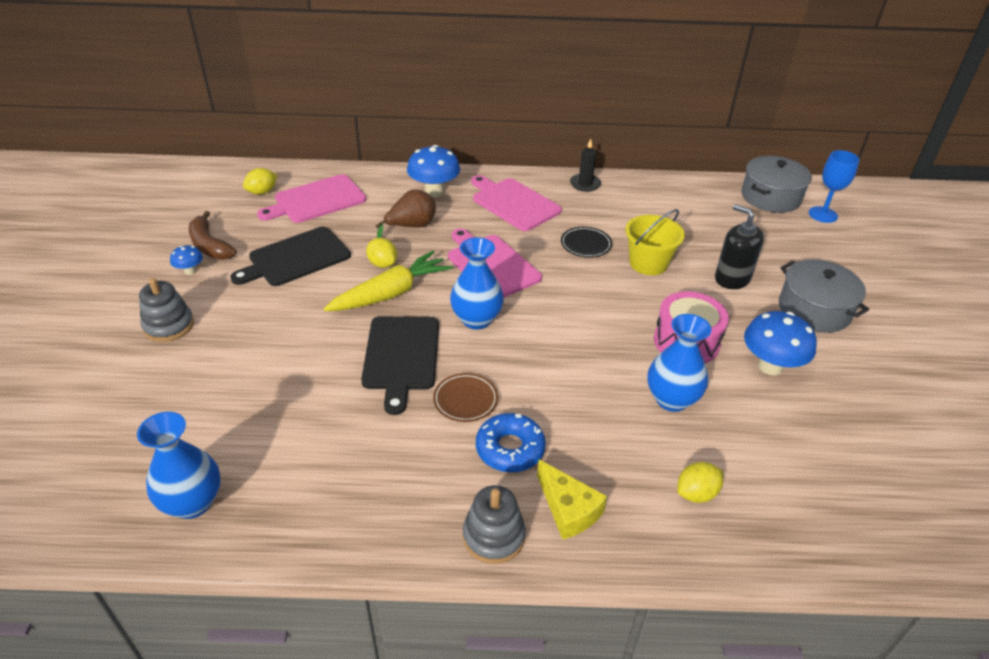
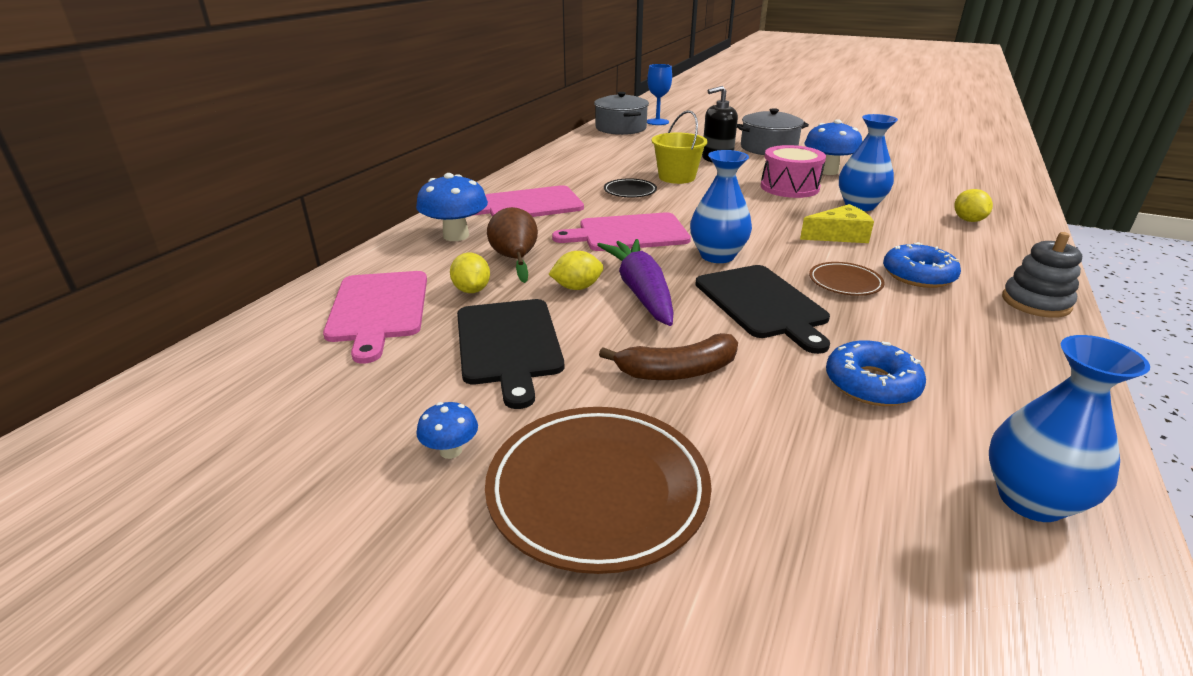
camera: 65 degrees left, 10 degrees down
grey stacking toy [139,278,194,342] -> brown plate [485,407,712,574]
brown banana [189,211,237,260] -> brown banana moved to [599,333,738,380]
yellow lemon [243,168,278,194] -> yellow lemon moved to [450,253,490,293]
yellow carrot [323,251,453,311] -> purple carrot [597,239,673,326]
black cutting board [361,316,439,415] -> black cutting board turned 45 degrees clockwise [695,265,830,354]
yellow cheese [537,460,607,540] -> yellow cheese moved to [800,204,874,243]
black candle [570,139,601,192] -> none
none -> blue donut [826,340,926,406]

